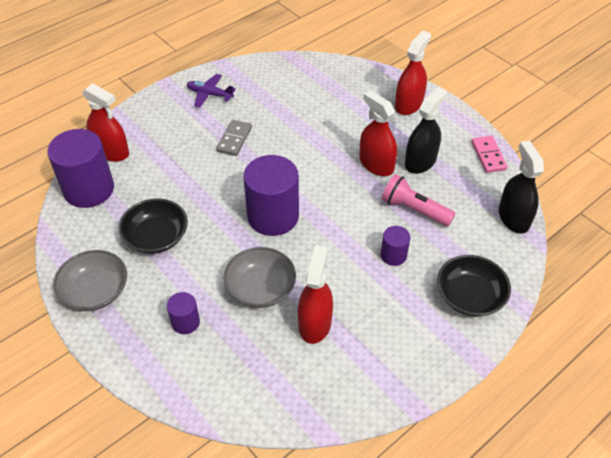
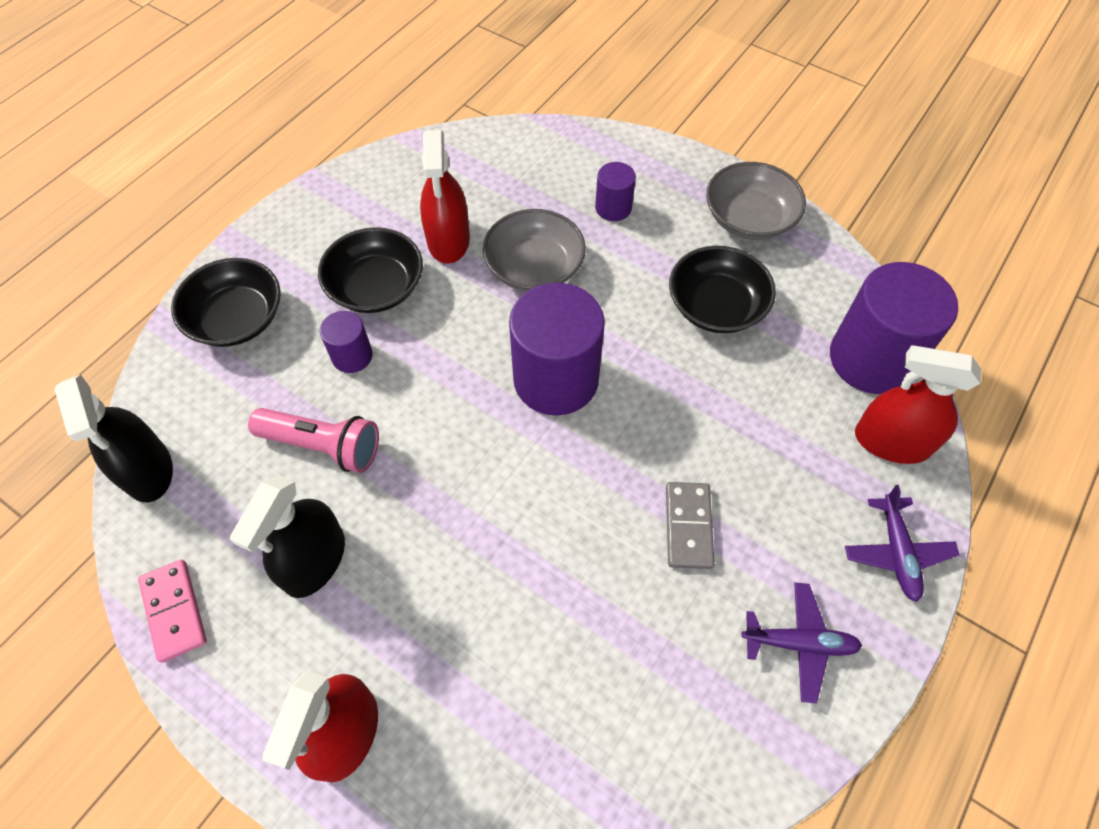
camera: 165 degrees right, 10 degrees up
red spray bottle [359,90,397,176] -> none
none -> black bowl [318,227,423,313]
none -> purple plane [845,485,960,602]

